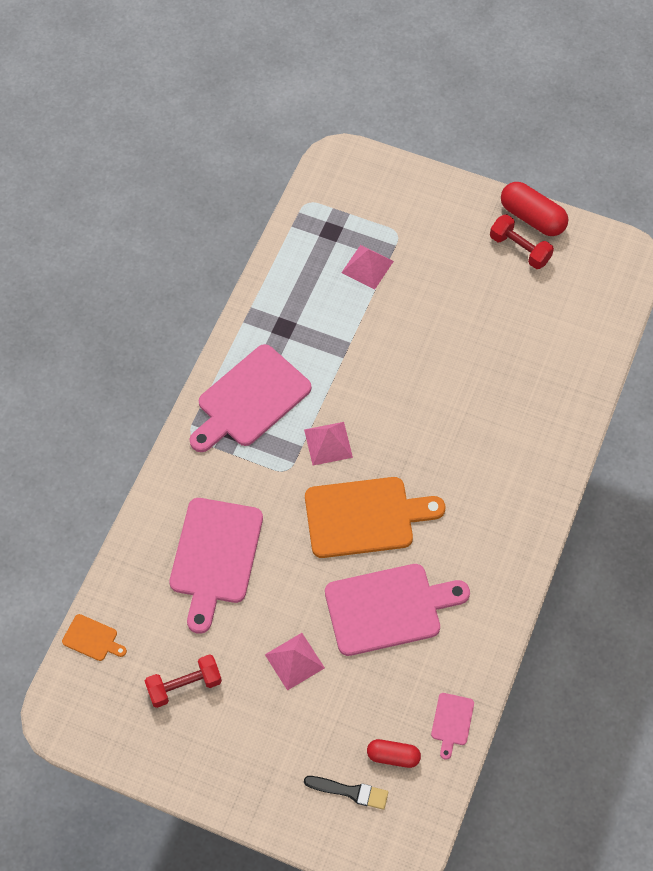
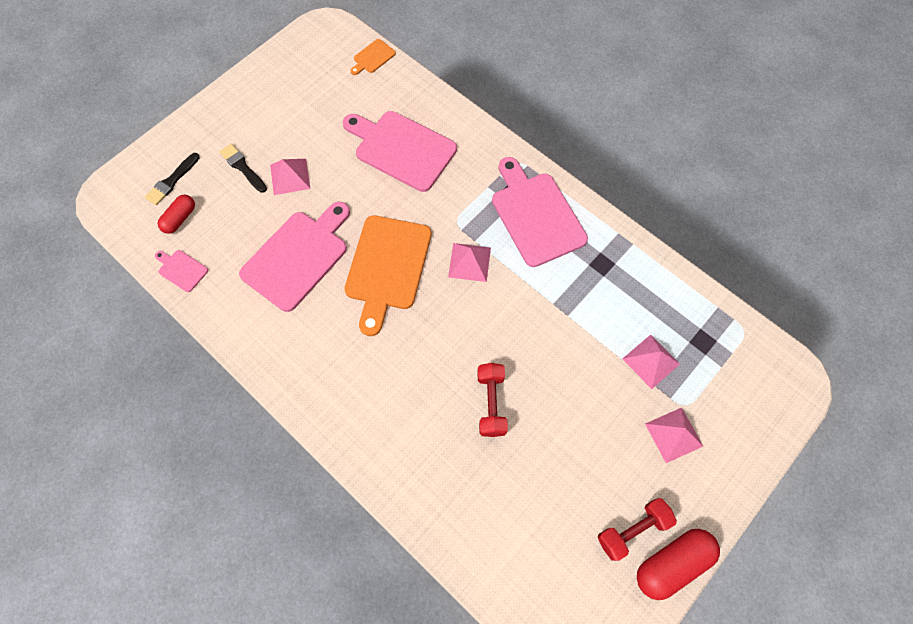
camera: 110 degrees right, 5 degrees up
red dumbbell [145,654,222,708] -> red dumbbell moved to [477,363,508,437]
pink cutting board [325,564,470,656] -> pink cutting board turned 150 degrees counterclockwise [239,202,350,312]
none -> black brush [220,144,267,193]
none -> pink pyramid [645,408,703,463]

